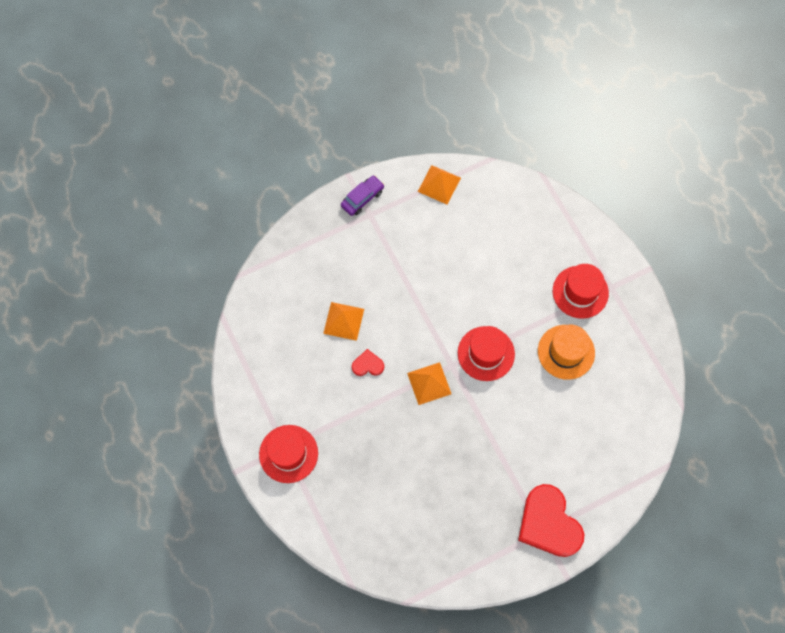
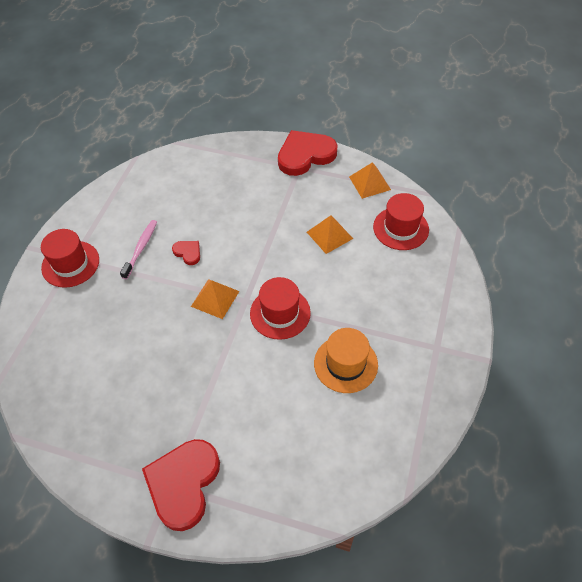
camera: 45 degrees right, 15 degrees down
orange pyramid [323,302,364,341] -> orange pyramid moved to [307,215,353,254]
purple car [341,175,385,216] -> red heart [278,130,337,176]
red hat [553,264,609,319] -> red hat moved to [373,193,429,250]
none -> pink toothbrush [120,220,157,279]

